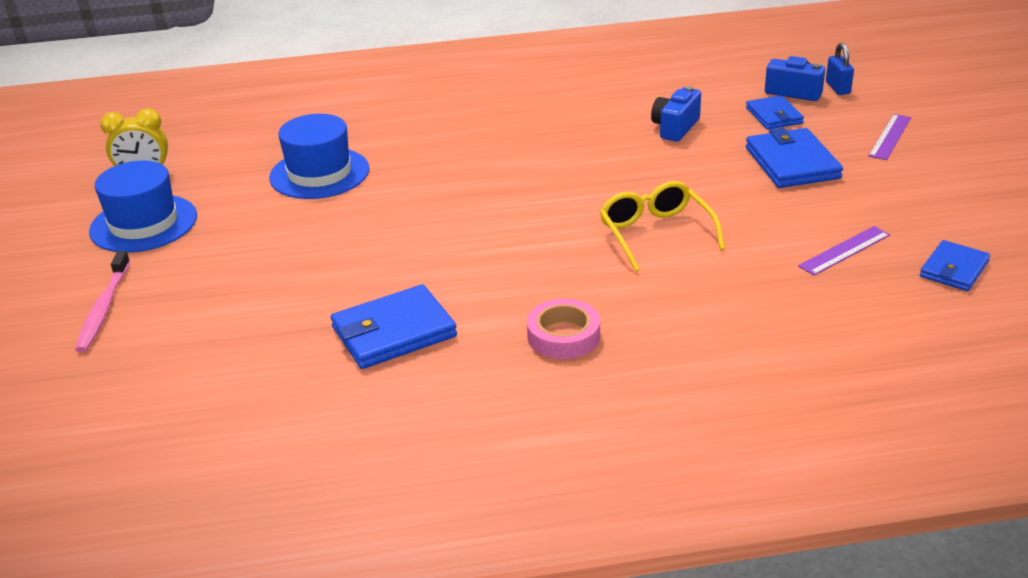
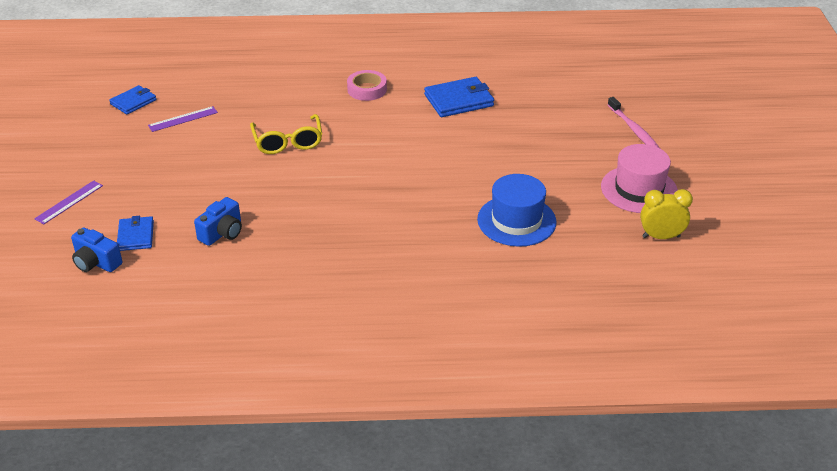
camera: 175 degrees left, 5 degrees up
pink toothbrush [75,251,130,352] -> pink toothbrush turned 150 degrees clockwise [608,97,660,148]
blue hat [89,160,197,253] -> pink hat [601,144,678,213]
blue wallet [746,128,843,188] -> none
blue padlock [826,42,854,95] -> none

